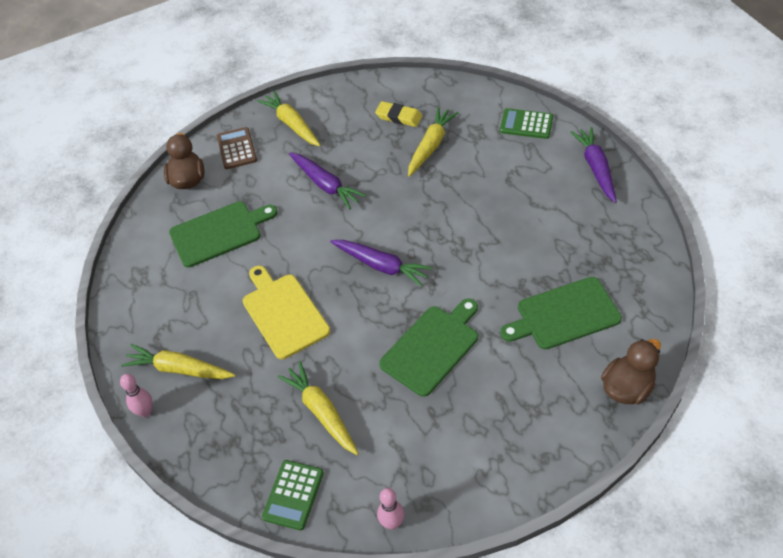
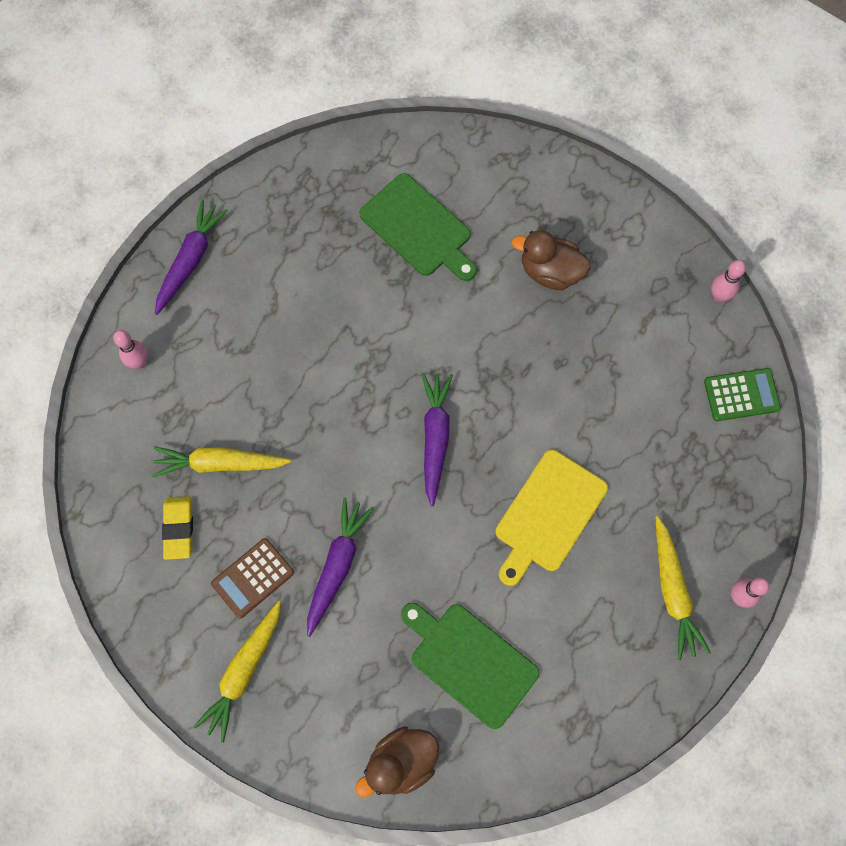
camera: 120 degrees left, 20 degrees up
brown calculator [217,127,257,169] -> brown calculator moved to [211,538,294,618]
yellow carrot [278,361,359,455] -> none
green cutting board [379,298,478,397] -> none
green calculator [500,108,553,139] -> pink bowling pin [113,330,148,369]
purple carrot [570,127,617,203] -> purple carrot turned 150 degrees clockwise [155,199,228,315]
brown duck [601,339,661,404] -> brown duck moved to [512,230,591,290]

